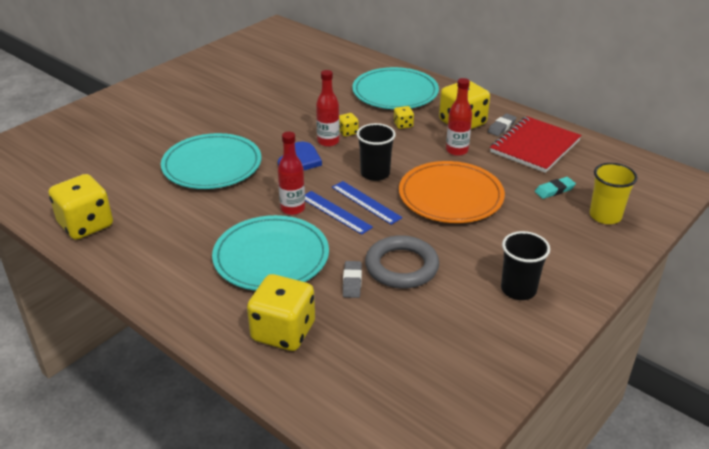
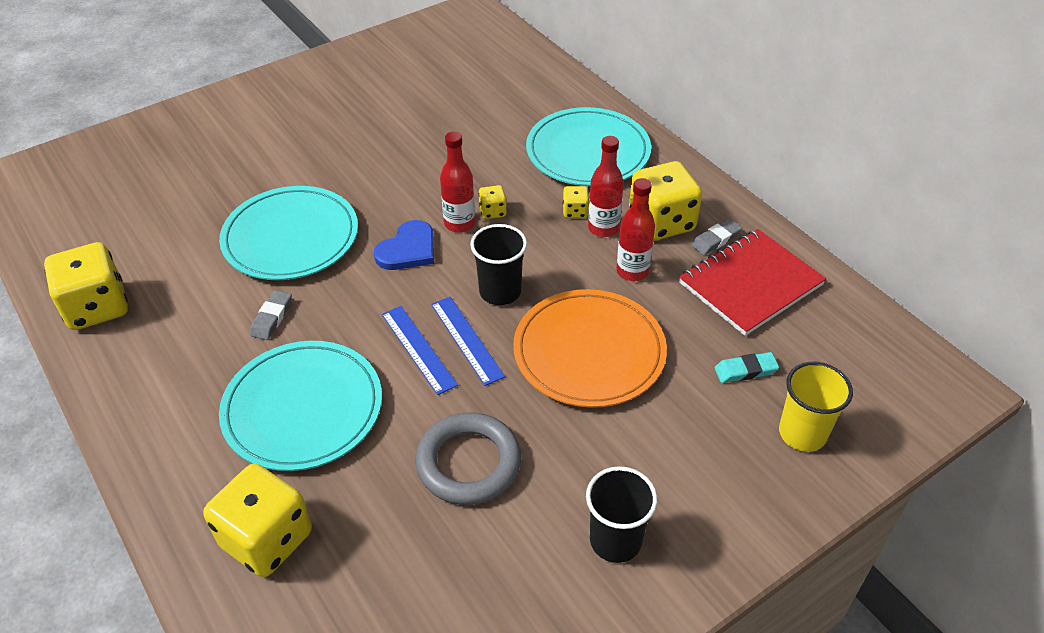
camera: 15 degrees right, 10 degrees up
red bottle [278,132,305,215] -> red bottle moved to [588,136,624,237]
grey eraser [343,261,362,298] -> grey eraser moved to [250,290,292,340]

